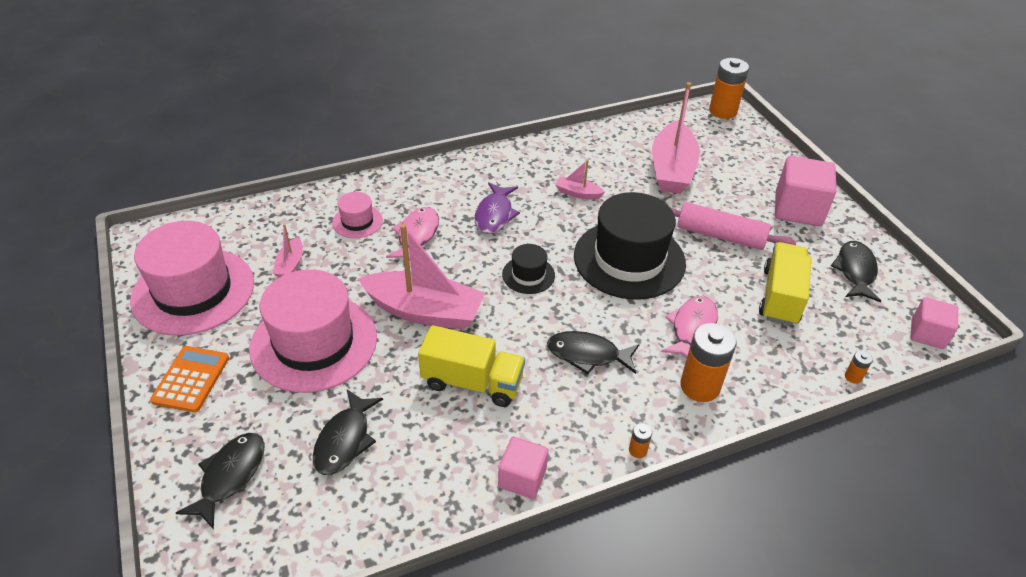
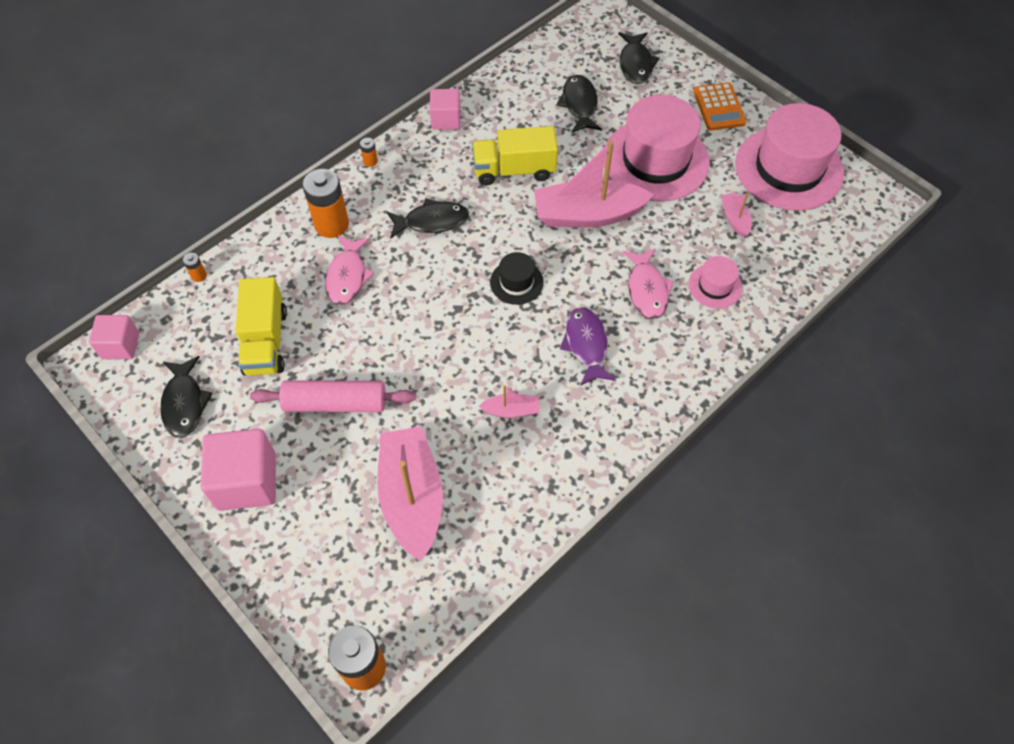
camera: 160 degrees right, 15 degrees up
black hat [574,192,686,300] -> none

